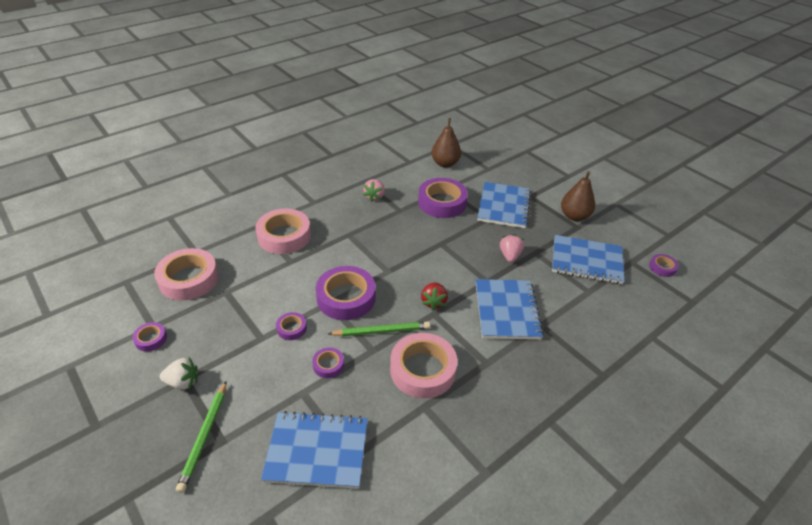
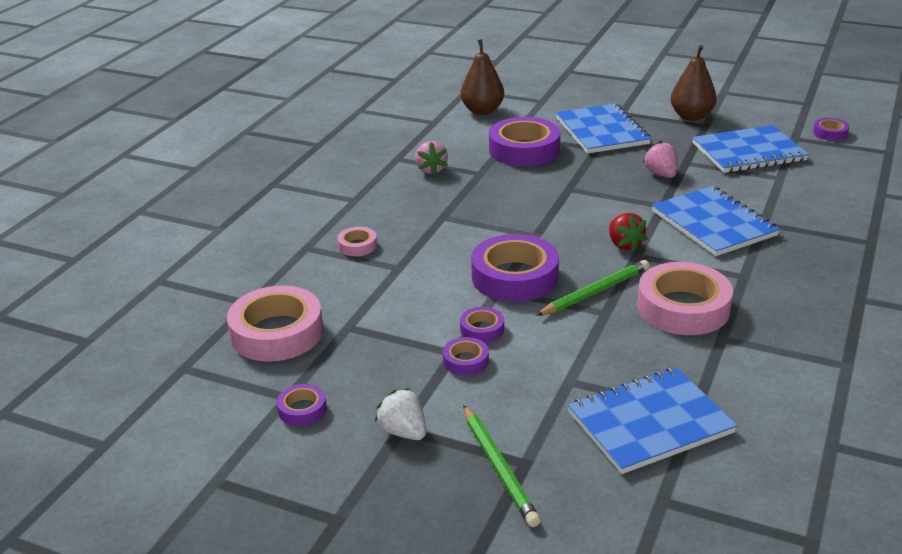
camera: 25 degrees left, 10 degrees down
white strawberry [160,357,197,390] -> white strawberry turned 105 degrees counterclockwise [375,388,426,440]
pink tape [256,208,311,254] -> pink tape [337,227,377,256], size x0.47
purple tape [312,347,344,378] -> purple tape moved to [443,337,489,376]

